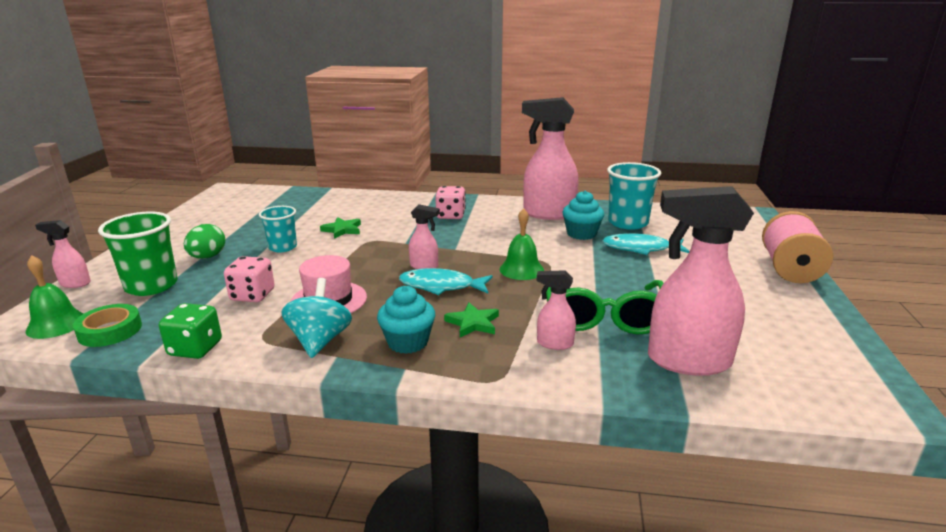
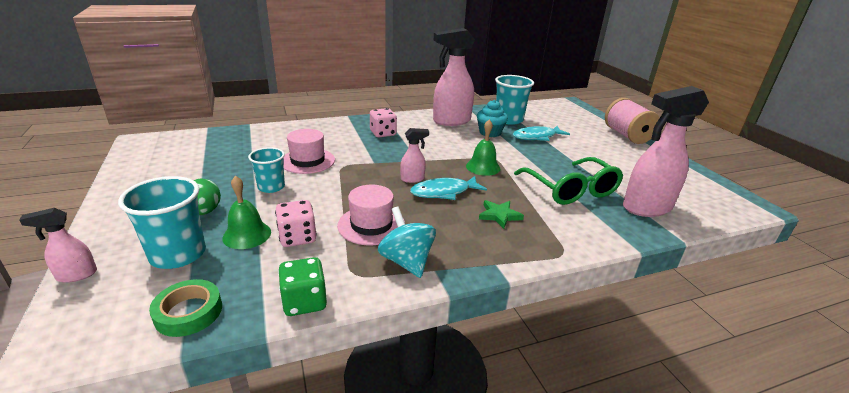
camera: 30 degrees left, 5 degrees up
green bell [26,255,83,339] -> green bell moved to [222,176,271,249]
green cup [98,212,178,296] -> turquoise cup [118,176,206,269]
green star [320,217,361,239] -> pink hat [283,129,335,174]
turquoise cupcake [377,286,435,354] -> none
pink spray bottle [537,270,576,350] -> none

